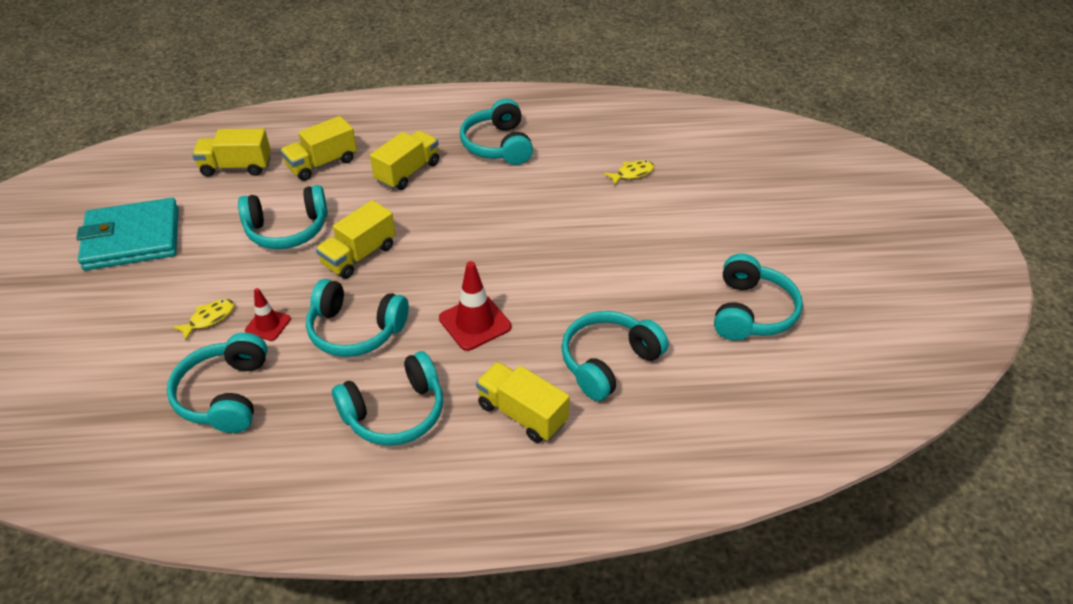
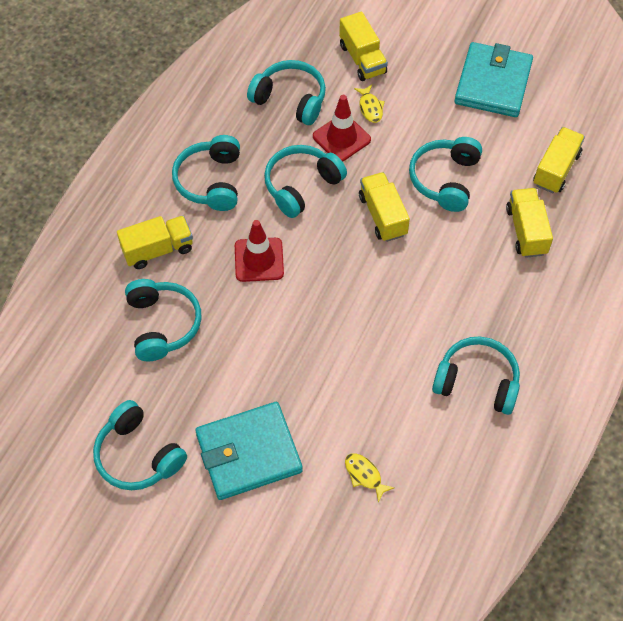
camera: 120 degrees right, 15 degrees up
red traffic cone [245,288,291,341] -> red traffic cone [313,95,371,162], size x1.63
yellow truck [370,130,439,190] -> yellow truck moved to [339,11,388,81]
yellow fish [604,160,654,186] -> yellow fish turned 135 degrees clockwise [345,453,394,503]
none -> turquoise wallet [195,402,303,500]

